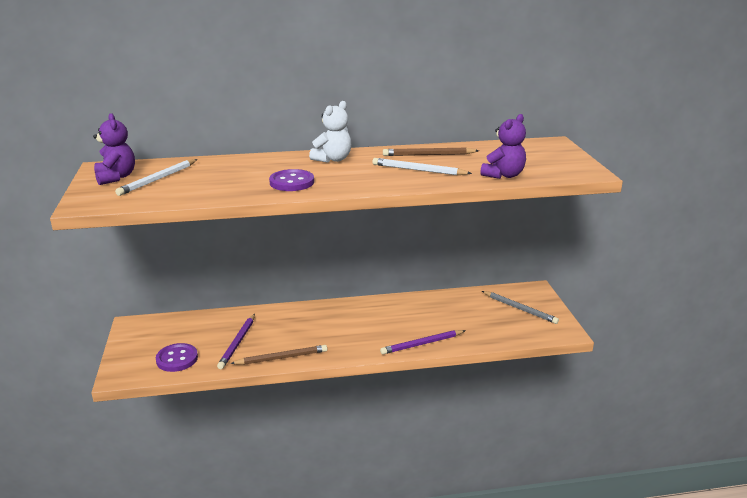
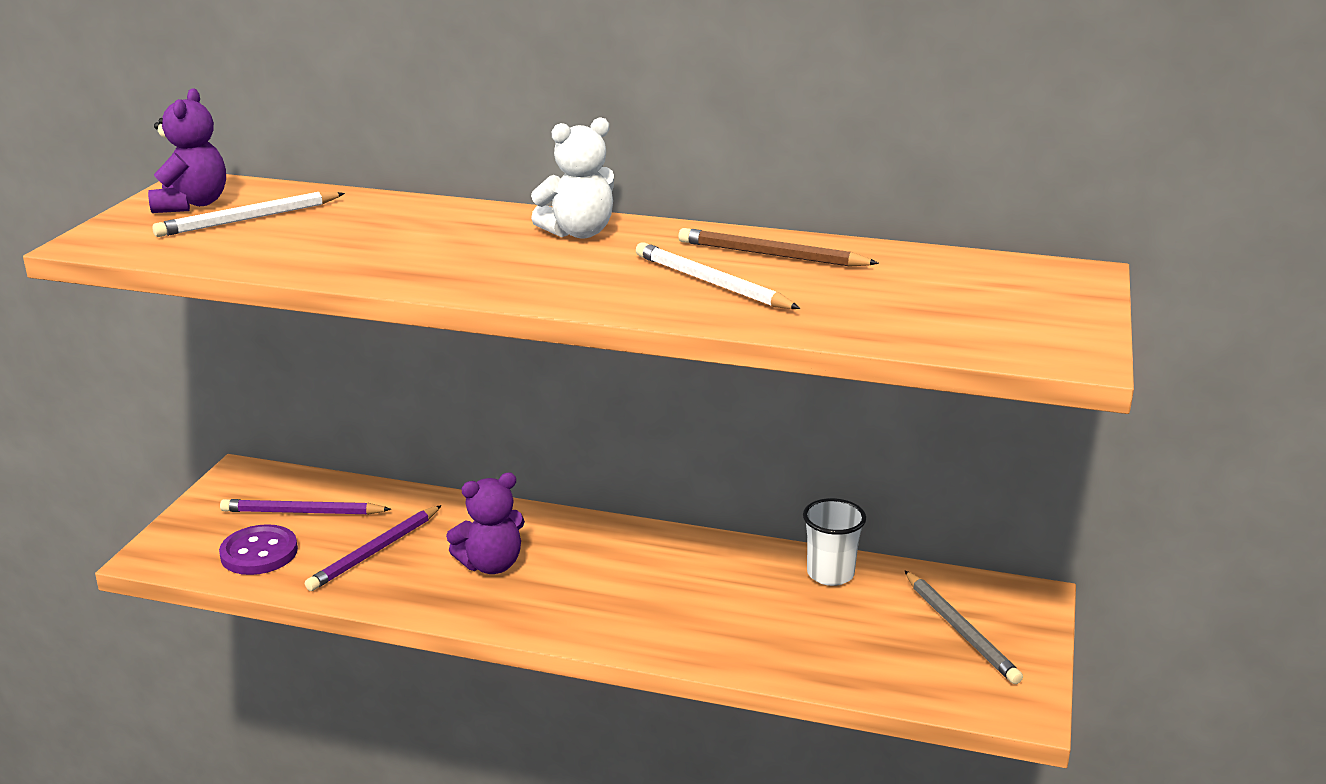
camera: 25 degrees right, 0 degrees up
brown pencil [230,345,327,365] -> none
purple button [269,169,314,191] -> none
purple pencil [380,330,466,354] -> purple pencil moved to [220,499,391,515]
purple teddy bear [480,114,526,179] -> purple teddy bear moved to [446,472,525,574]
none -> white cup [803,498,866,586]

